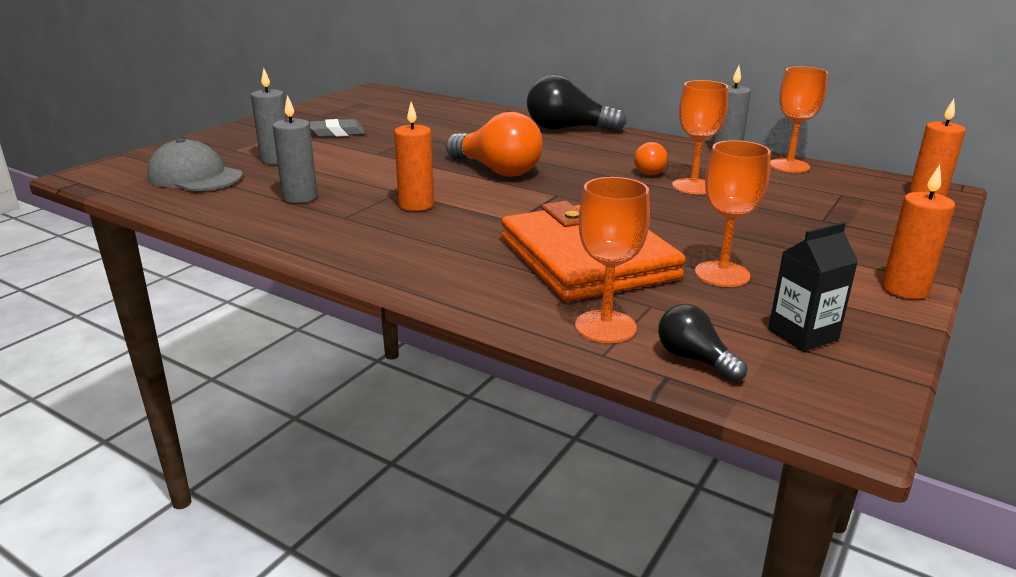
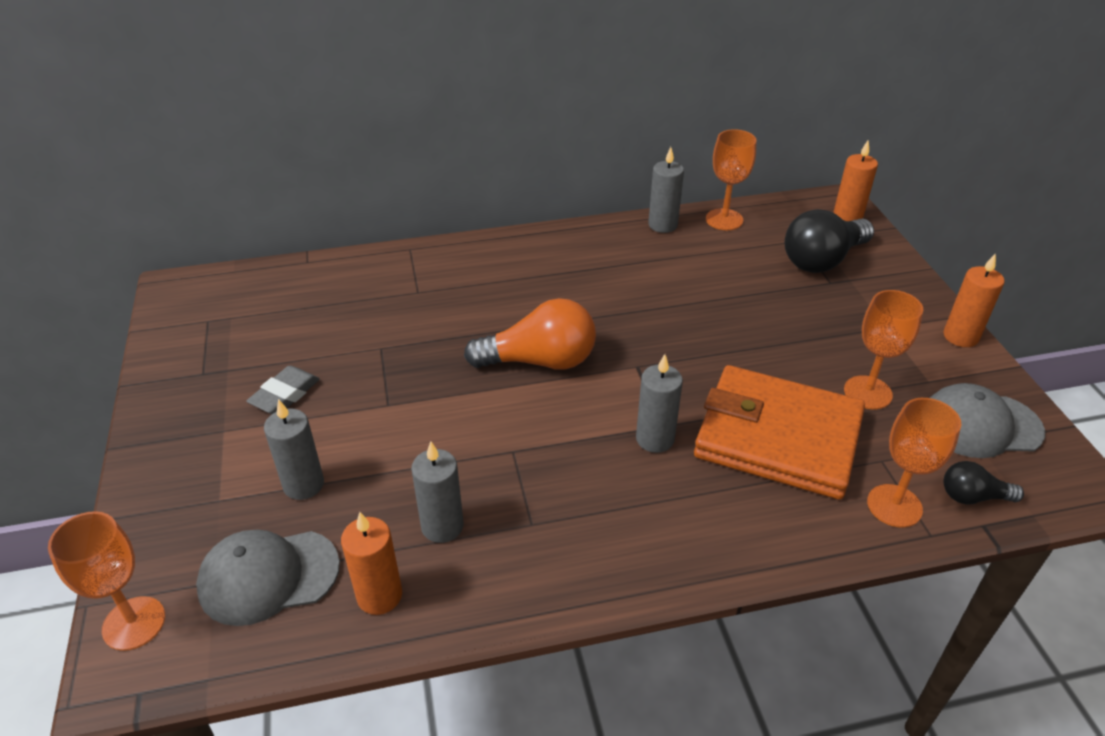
camera: 45 degrees left, 15 degrees up
orange candle [394,102,434,211] -> orange candle moved to [341,512,402,615]
black light bulb [527,75,626,132] -> black light bulb moved to [784,209,874,273]
orange light bulb [634,142,668,176] -> none
orange goblet [672,80,728,194] -> orange goblet moved to [48,511,165,651]
black carton [768,222,858,351] -> grey cap [930,383,1045,458]
none -> grey candle [636,354,683,453]

